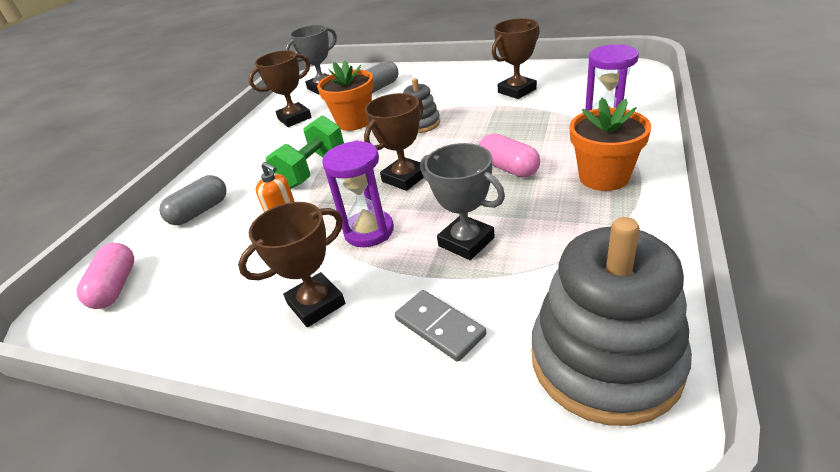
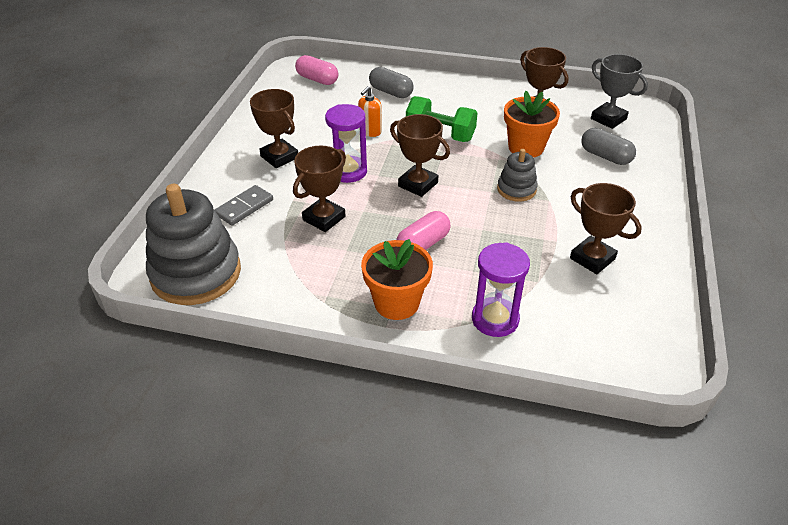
camera: 80 degrees right, 5 degrees up
pink capsule [77,243,134,309] -> pink capsule turned 45 degrees clockwise [295,55,338,85]
grey trophy [420,143,505,260] -> brown trophy [293,146,346,232]

